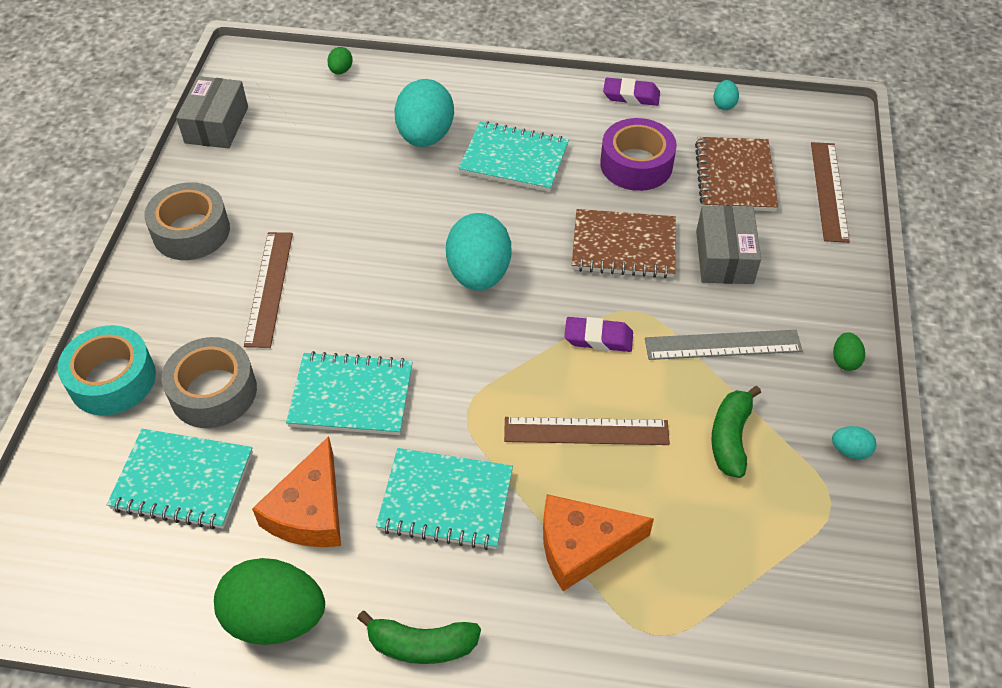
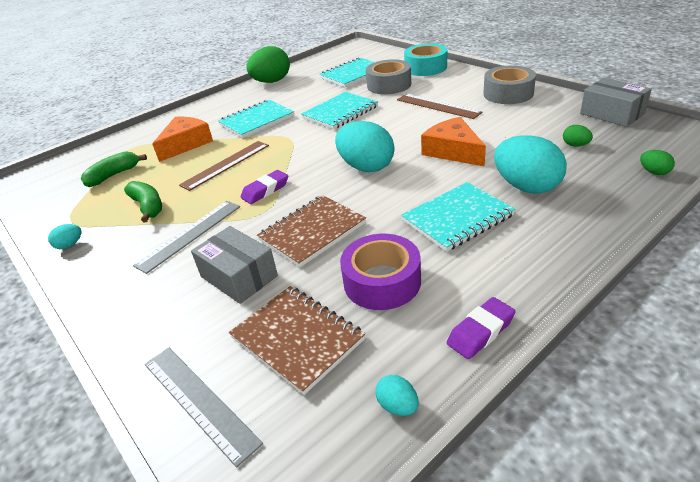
camera: 135 degrees right, 15 degrees down
orange cheese [252,436,341,547] -> orange cheese moved to [421,117,486,167]
green banana [357,611,481,664] -> green banana moved to [81,151,147,187]
brown ruler [811,142,850,243] -> grey ruler [145,348,263,468]
green egg [833,332,865,371] -> green egg moved to [563,125,593,146]

